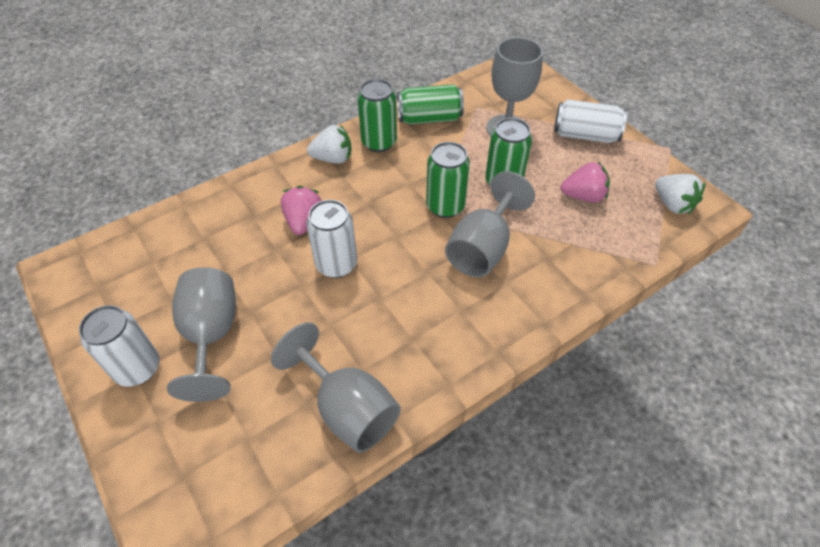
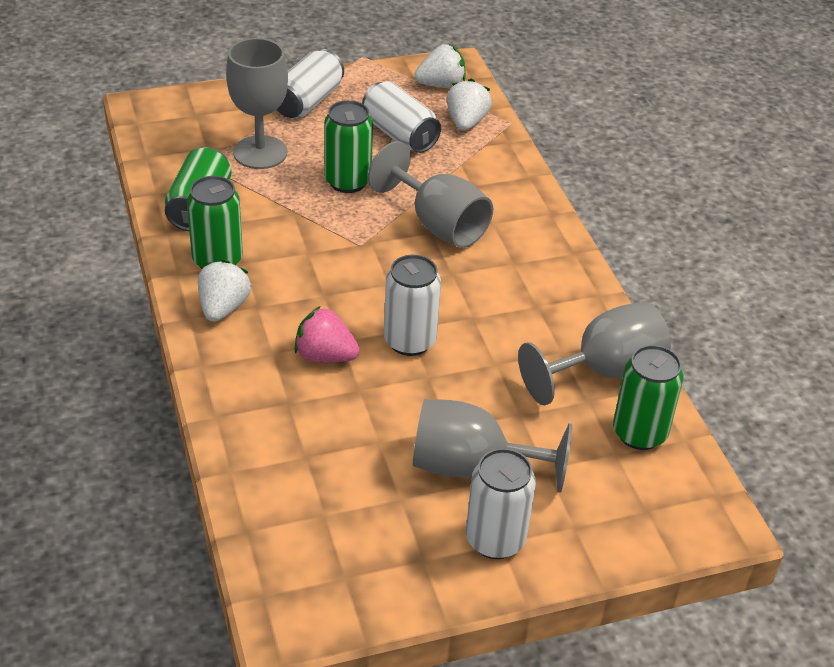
camera: 75 degrees left, 10 degrees down
green can [426,142,470,218] -> green can moved to [613,345,683,450]
pink strawberry [561,162,610,202] -> white can [362,81,441,153]
none -> white strawberry [447,79,492,131]

